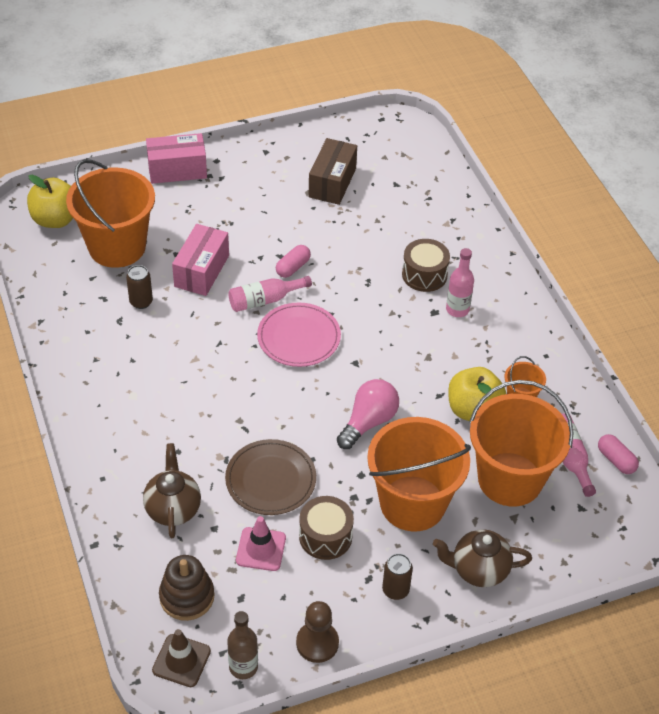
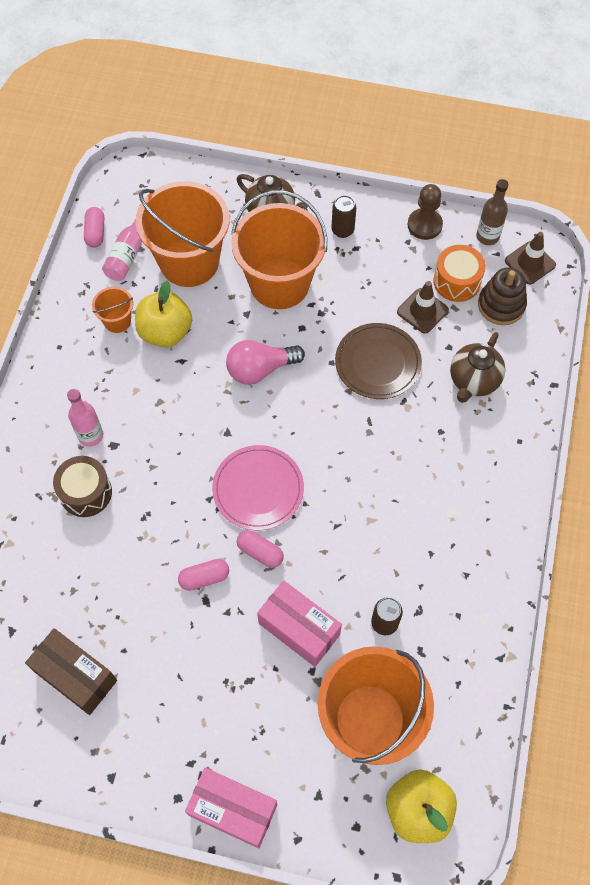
camera: 145 degrees left, 15 degrees up
pink box [172,224,229,296] -> pink box turned 75 degrees clockwise [257,580,342,667]
pink bottle [228,276,312,312] -> pink capsule [237,530,284,568]
pink traffic cone [236,516,286,571] -> brown traffic cone [397,281,449,334]
brown drum [299,496,354,560] -> none
brown box [308,138,357,205] -> brown box turned 75 degrees clockwise [25,628,117,715]
none -> orange drum [433,245,486,302]

